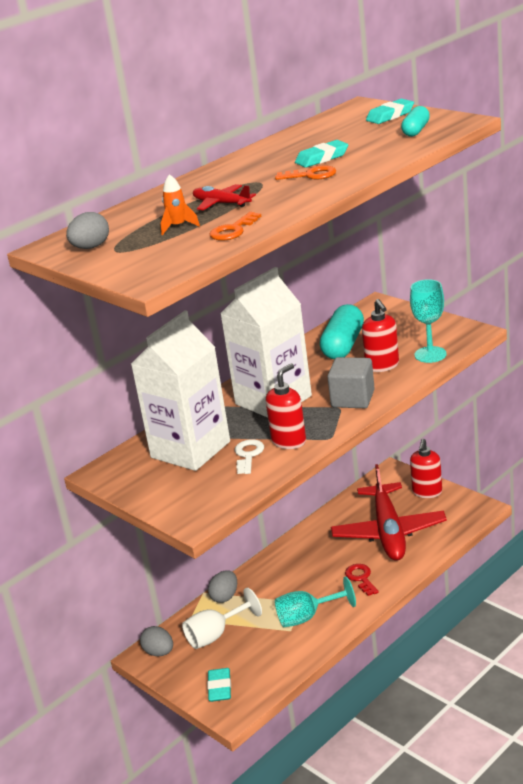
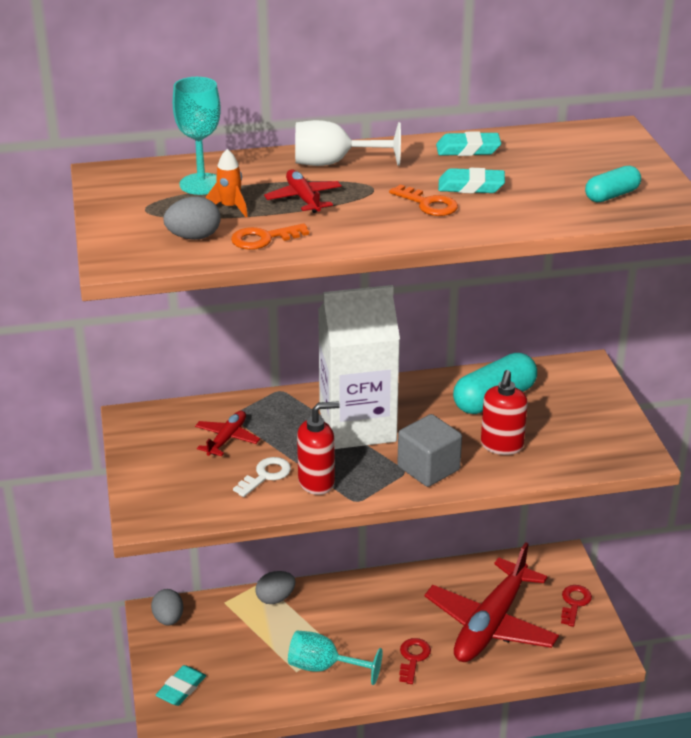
camera: 30 degrees right, 5 degrees up
grey egg [66,212,109,249] -> grey egg moved to [163,197,221,240]
white carton [131,310,230,471] -> red plane [195,411,260,456]
white goblet [182,588,262,649] -> white goblet moved to [295,120,401,166]
turquoise eraser [366,99,414,124] -> turquoise eraser moved to [436,131,501,156]
turquoise goblet [410,279,447,363] -> turquoise goblet moved to [173,77,221,195]
red soap dispenser [410,439,442,498] -> red key [561,585,592,627]

